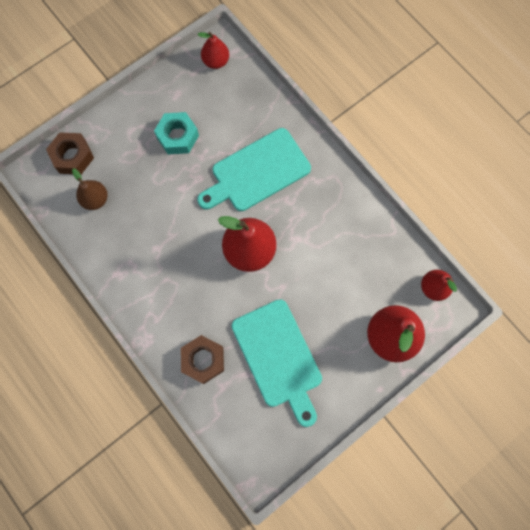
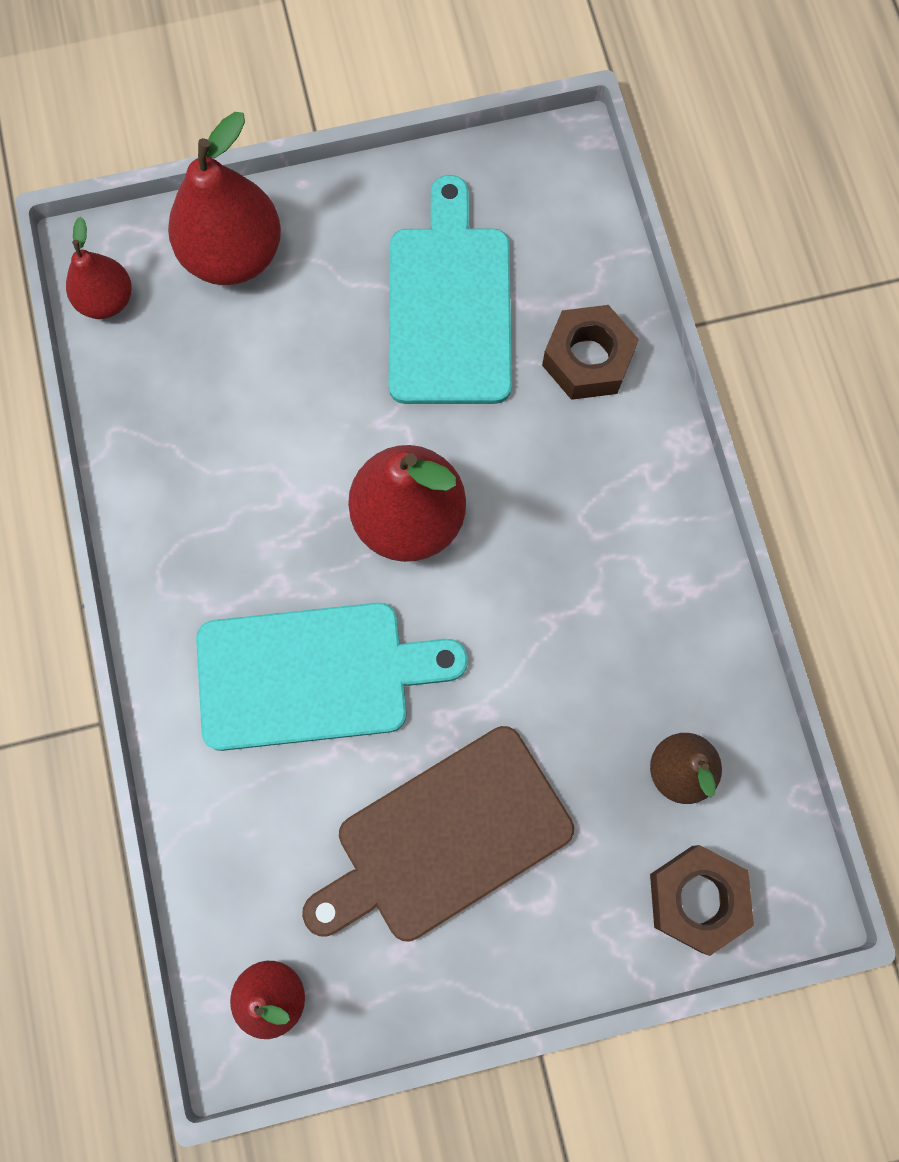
camera: 155 degrees left, 0 degrees up
turquoise nut [154,112,199,154] -> brown cutting board [302,726,574,942]

